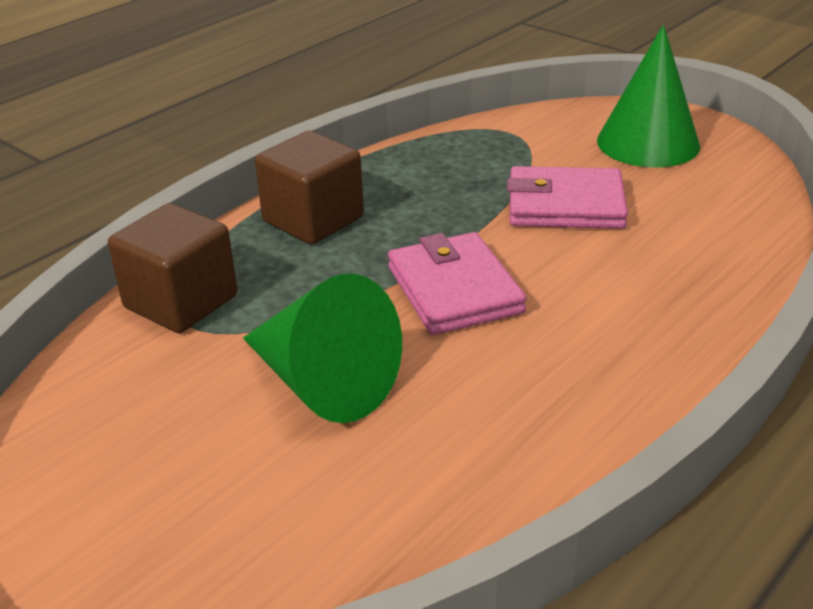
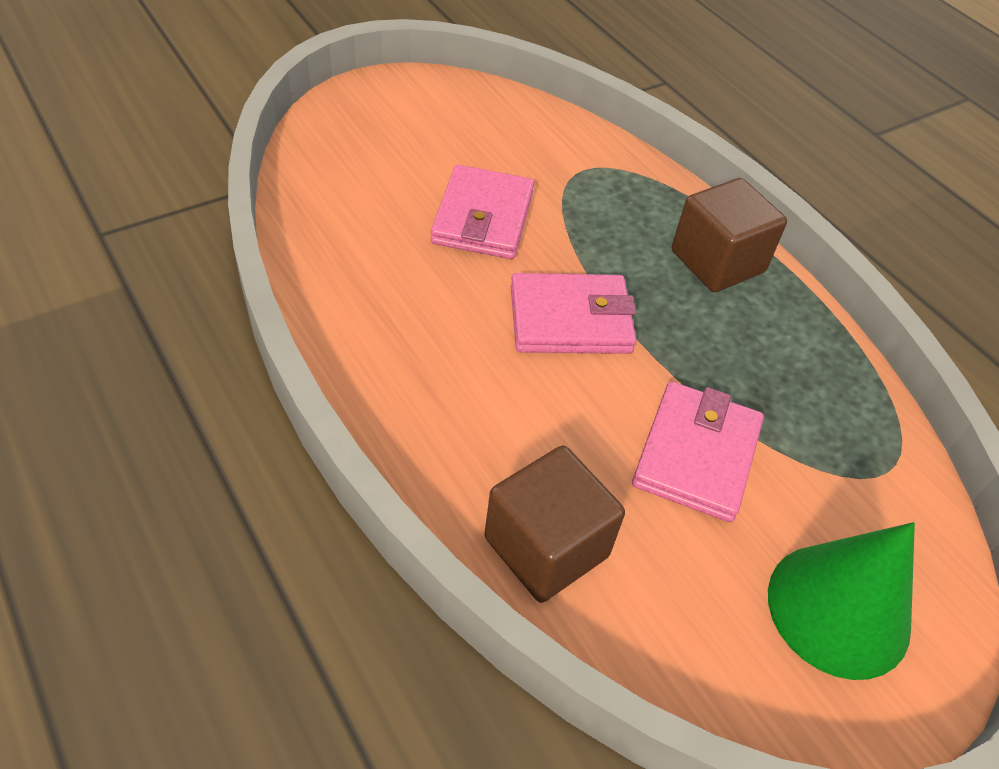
camera: 100 degrees right, 15 degrees up
brown cube [108,203,237,333] -> brown cube moved to [484,446,625,603]
green cone [243,274,402,423] -> pink wallet [431,165,534,259]

